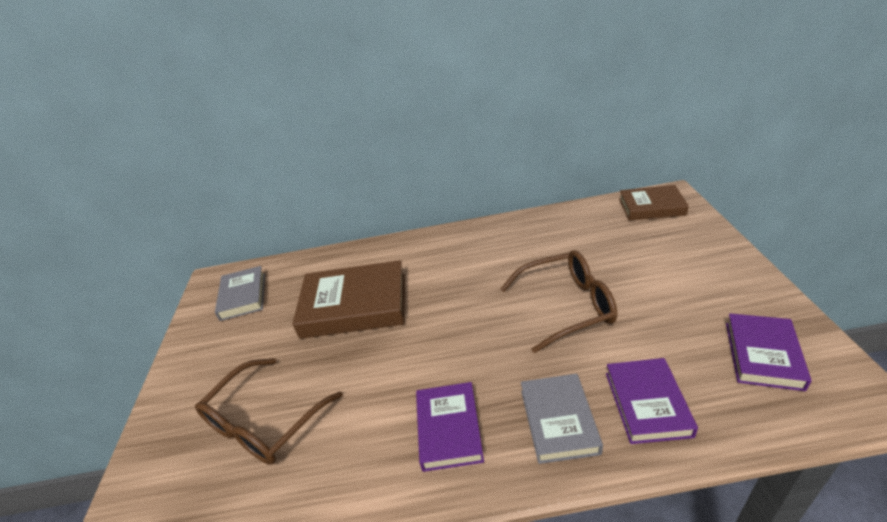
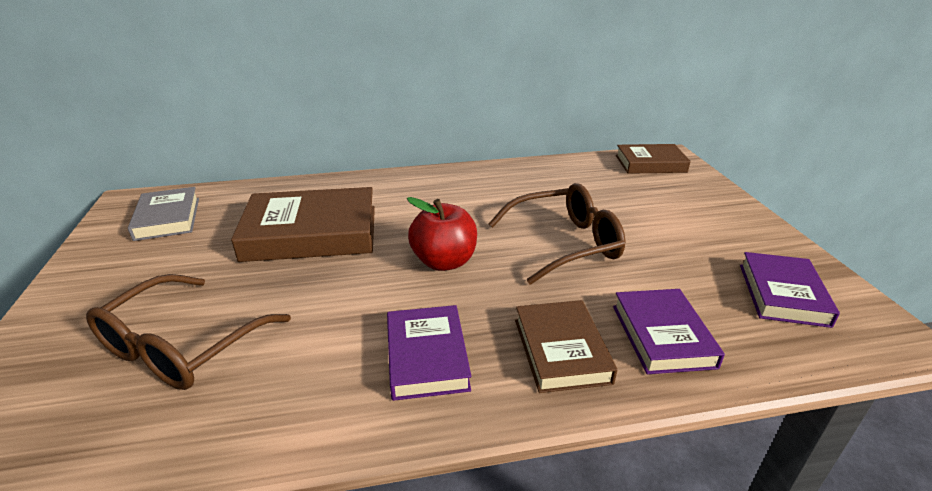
camera: 10 degrees left, 5 degrees down
grey book [521,374,603,464] -> brown book [515,300,617,393]
none -> red apple [407,197,477,271]

